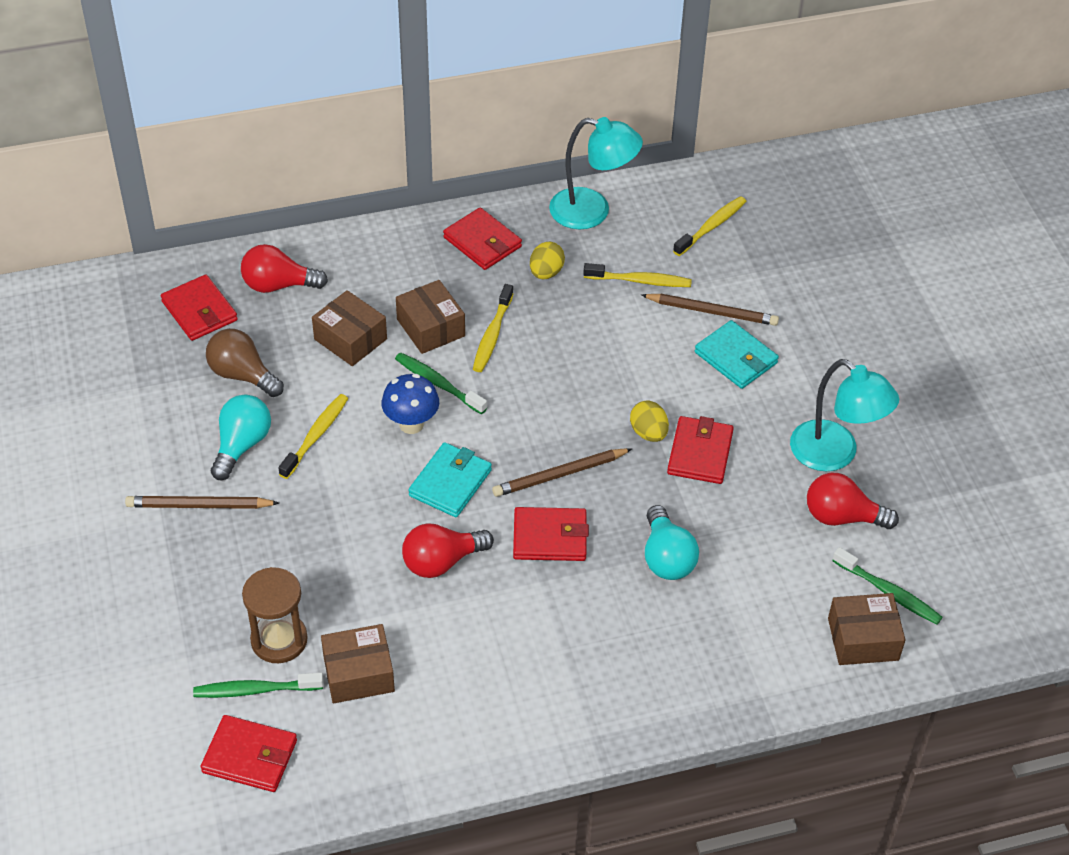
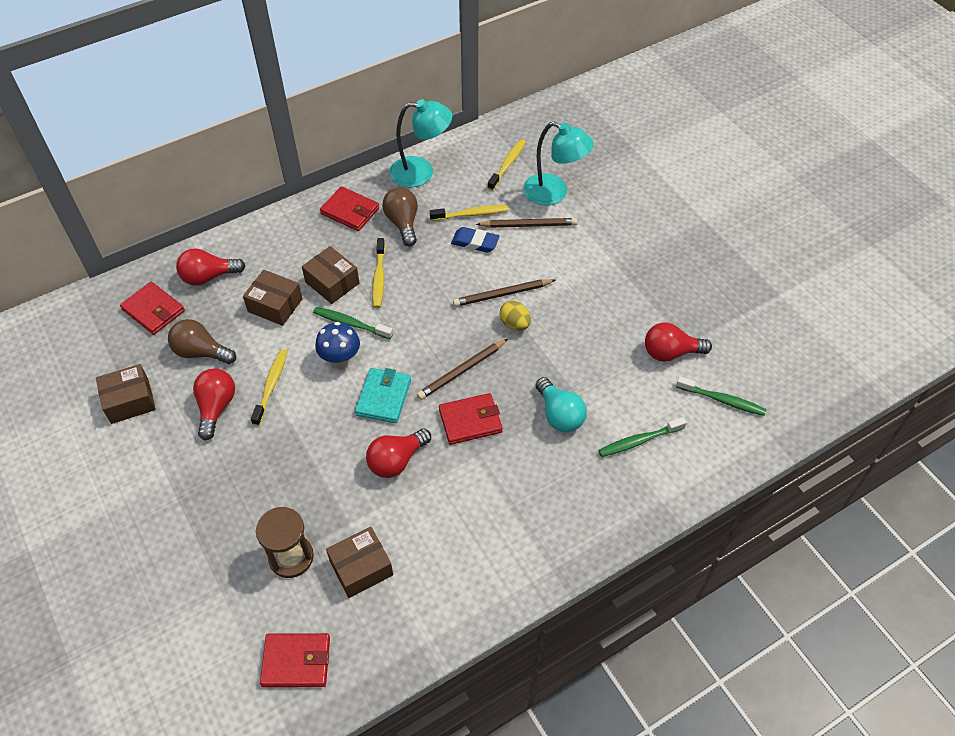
camera: 15 degrees left, 5 degrees up
brown pencil [125,496,279,509] -> brown pencil moved to [453,279,556,307]
green toothbrush [193,673,324,698] -> green toothbrush moved to [598,417,687,457]
turquoise light bulb [211,394,271,480] -> red light bulb [193,368,235,440]
yellow egg [530,242,565,279] -> brown light bulb [382,187,418,247]
red wallet [667,416,734,484] -> none
turquoise wallet [695,320,779,389] -> none
turquoise lamp [790,359,899,472] -> turquoise lamp moved to [523,122,594,206]
brown box [828,593,906,665] -> brown box moved to [96,364,156,424]
none -> blue eraser [451,227,500,253]

